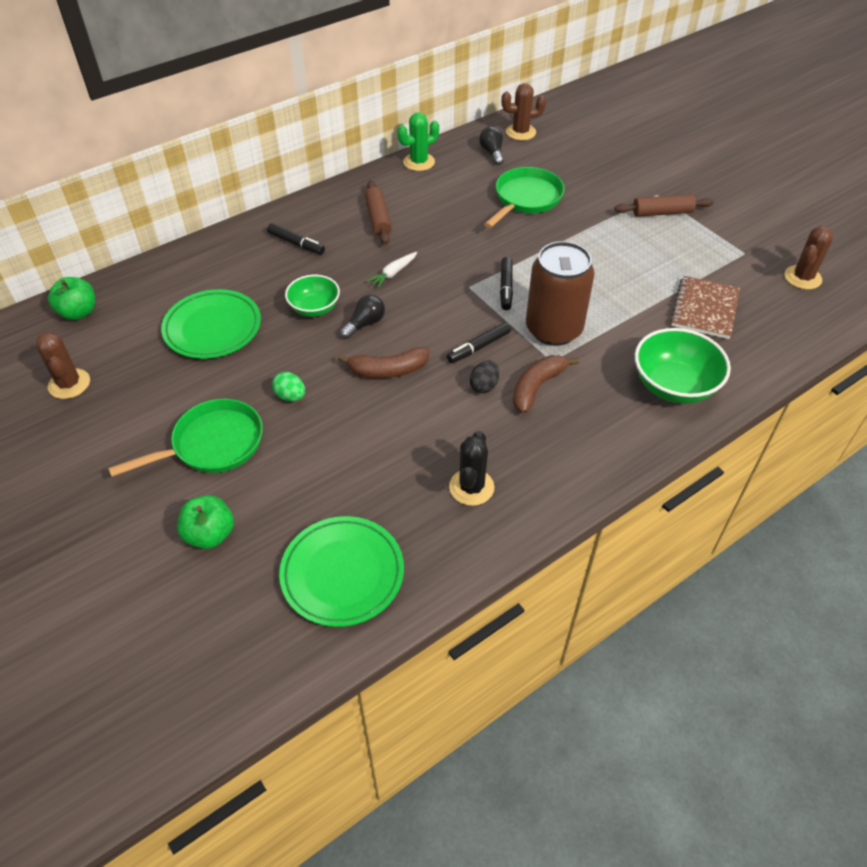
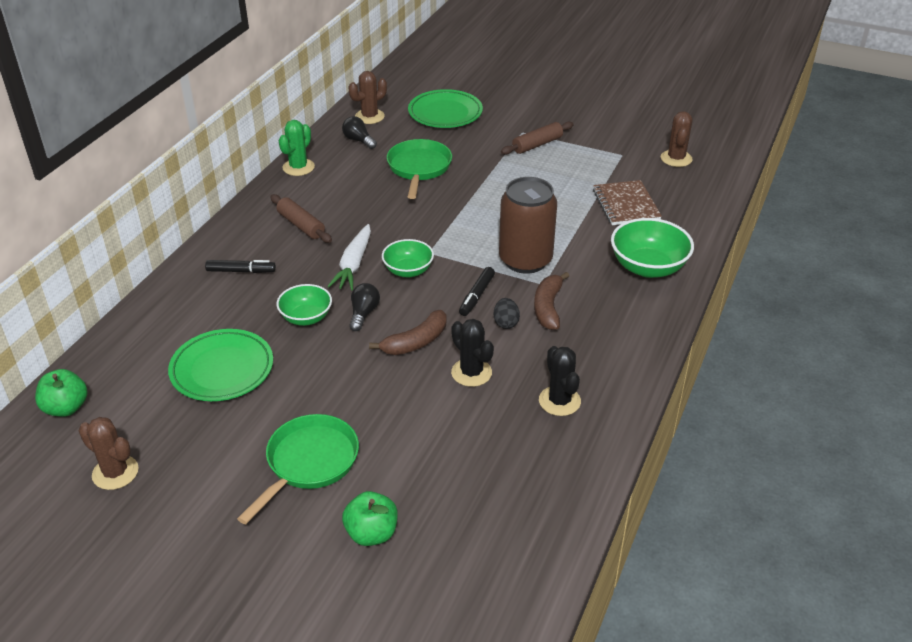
camera: 30 degrees left, 10 degrees down
green egg [272,372,305,401] -> none
green plate [279,516,404,627] -> green plate moved to [408,89,483,128]
white carrot [367,252,417,288] -> white carrot [327,224,371,290], size x1.64
black marker [500,257,513,310] -> none
none -> green bowl [382,239,434,278]
none -> black cactus [451,319,494,387]

